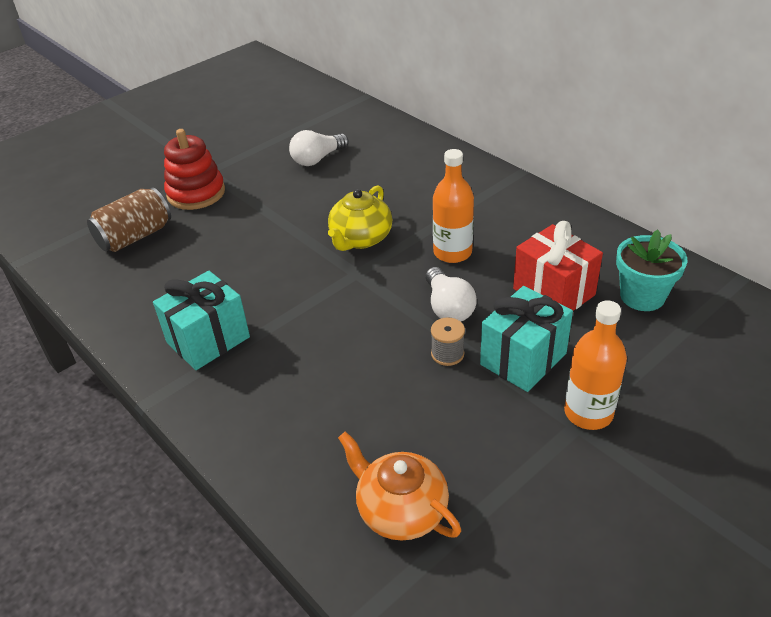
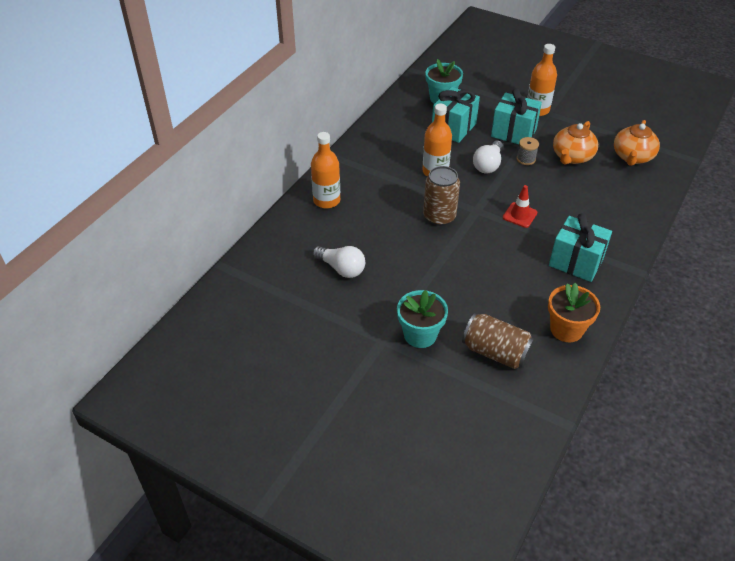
camera: 110 degrees left, 5 degrees up
red stacking toy [164,129,225,210] -> turquoise flower pot [397,290,448,348]
yellow teapot [328,185,392,251] -> brown can [423,166,460,226]
white light bulb [426,267,477,322] -> white light bulb turned 150 degrees clockwise [473,141,503,173]
red gift [513,221,603,311] -> turquoise gift [432,87,480,143]
none -> orange bottle [311,132,340,209]
none -> red traffic cone [503,185,537,228]
none -> orange flower pot [548,283,600,342]
none -> orange teapot [553,121,598,164]

